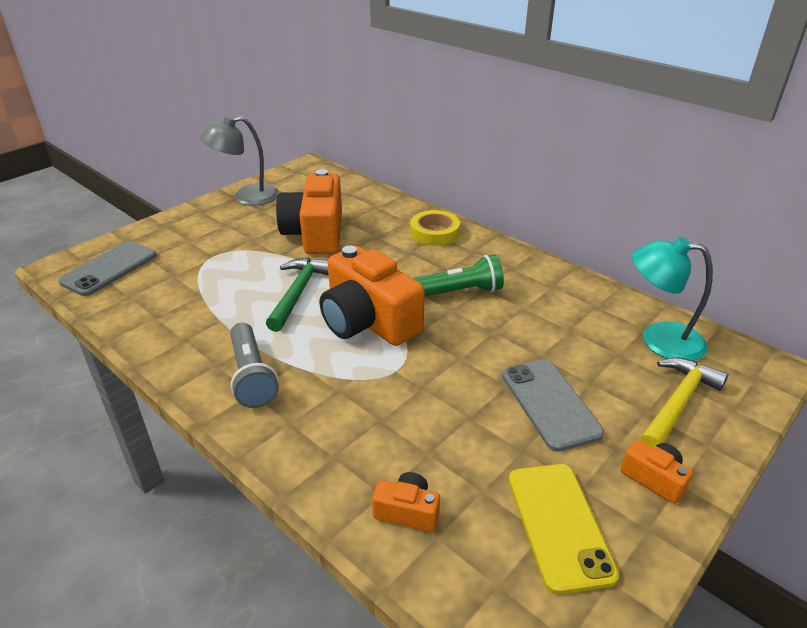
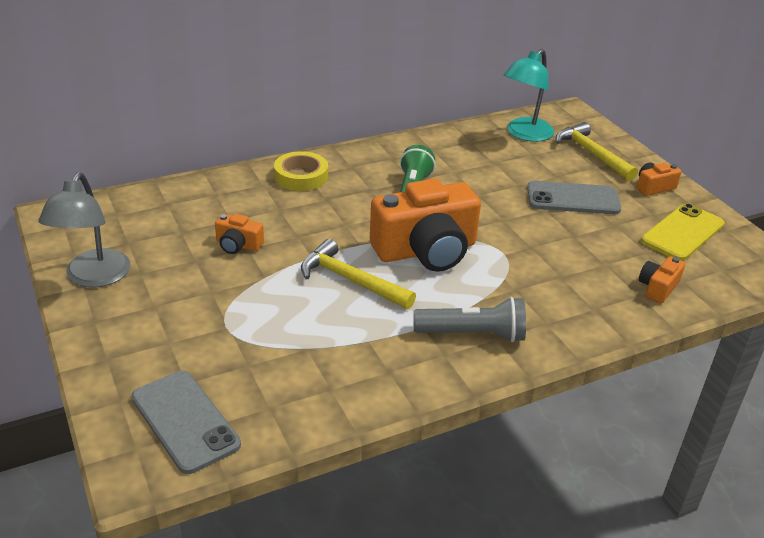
camera: 70 degrees left, 0 degrees up
green hammer [266,258,329,332] -> yellow hammer [301,239,416,309]
orange camera [276,169,342,254] -> orange camera [215,213,264,254], size x0.44
yellow phone [509,464,619,594] -> yellow phone turned 60 degrees counterclockwise [641,203,725,261]

